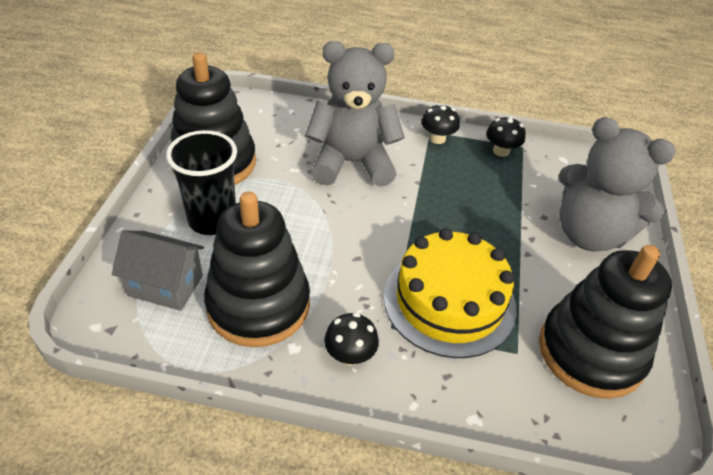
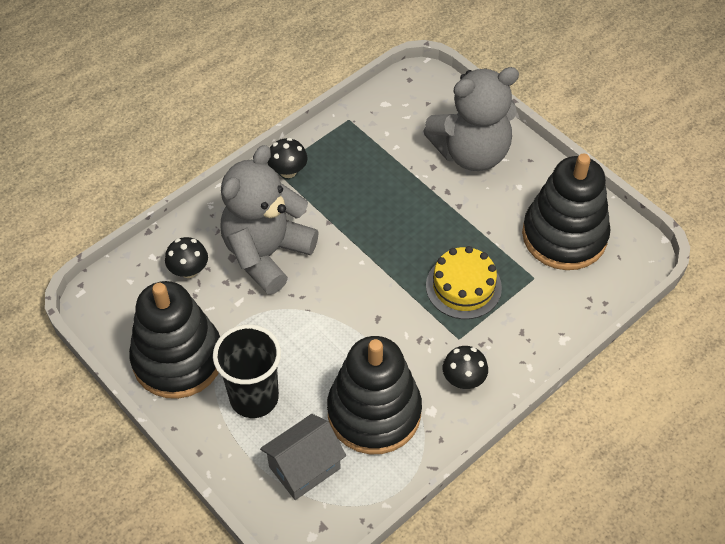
camera: 50 degrees left, 10 degrees up
yellow cake [384,228,517,358] -> yellow cake [426,246,502,319], size x0.65
black mushroom [486,116,526,157] -> black mushroom moved to [165,237,208,278]

